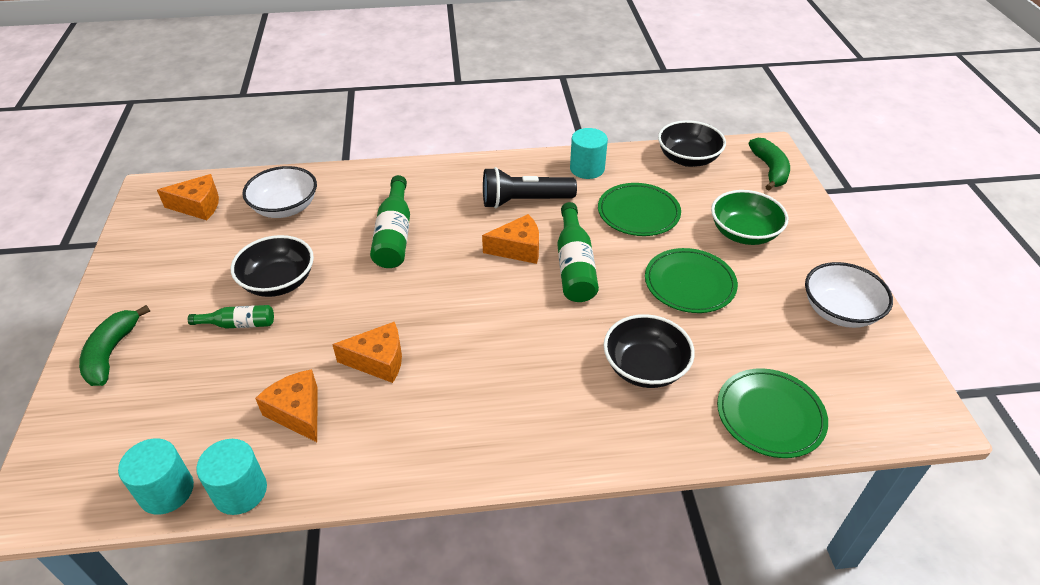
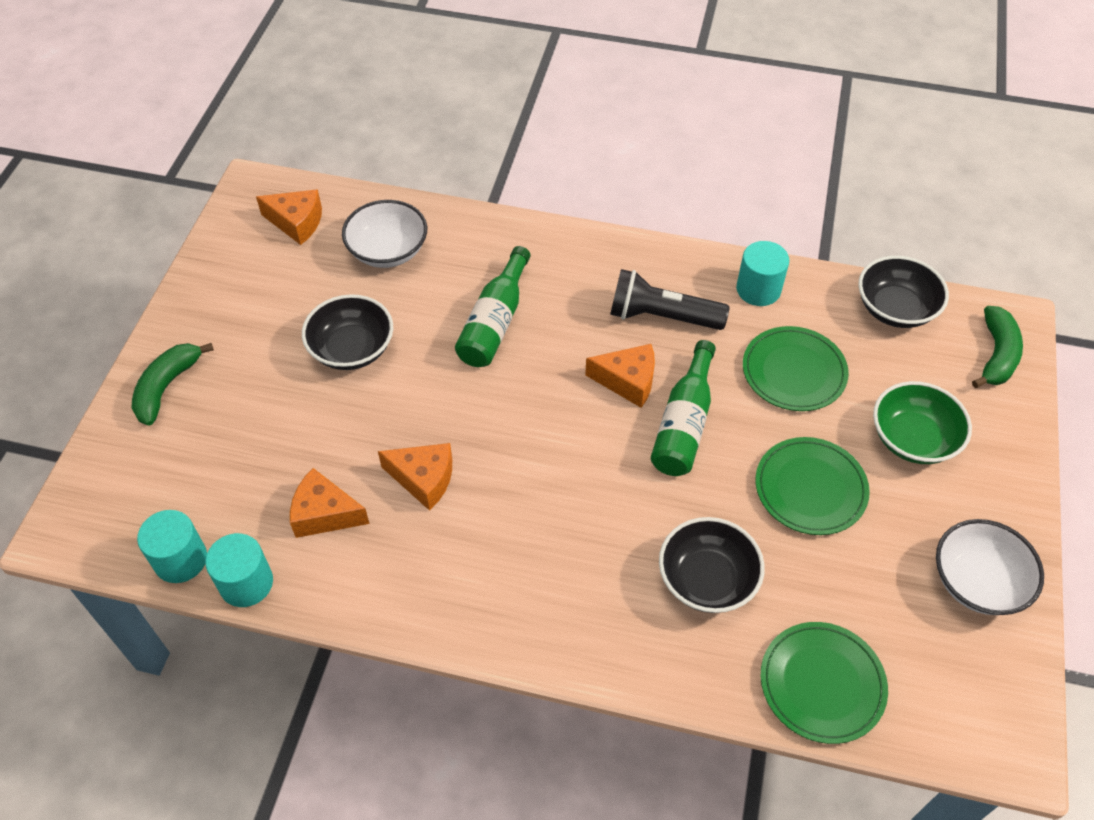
camera: 20 degrees right, 10 degrees up
green bottle [188,305,274,328] -> none
orange cheese [255,369,317,442] -> orange cheese turned 60 degrees counterclockwise [290,468,370,538]

